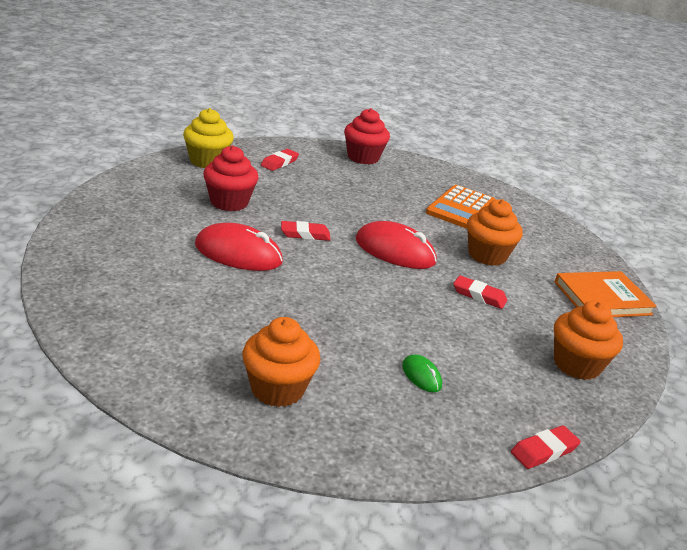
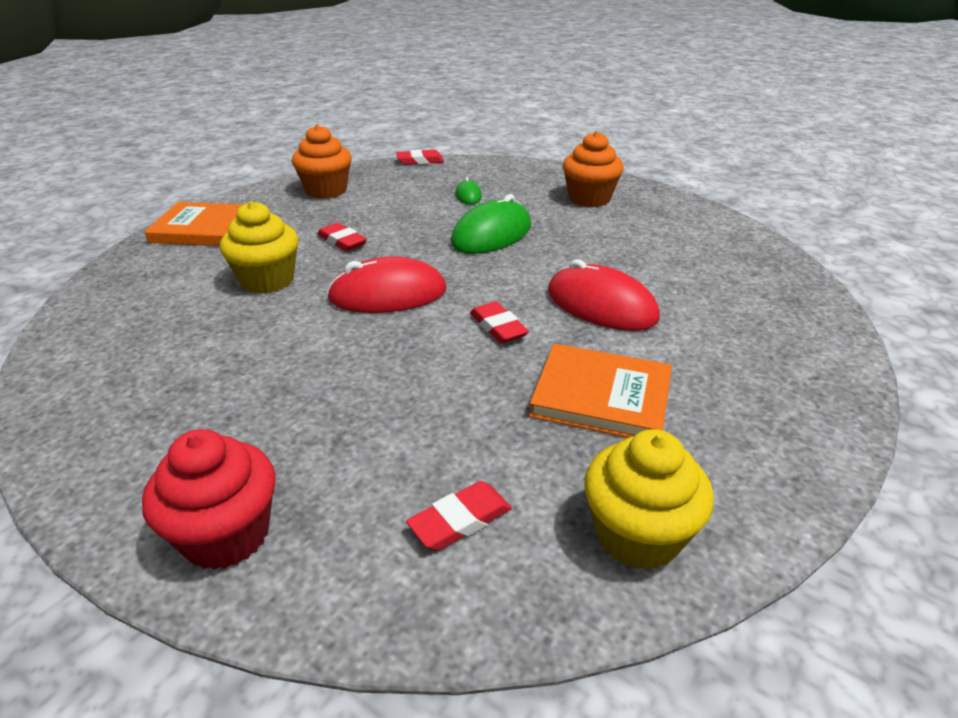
camera: 155 degrees left, 5 degrees up
red cupcake [203,145,259,211] -> orange book [529,343,672,438]
red eraser [281,221,330,241] -> red eraser turned 45 degrees clockwise [470,301,529,344]
red mouse [356,221,437,269] -> red mouse turned 60 degrees counterclockwise [327,256,446,313]
orange calculator [426,185,496,229] -> none
orange cupcake [467,199,523,266] -> yellow cupcake [220,201,299,294]
none -> green mouse [451,194,531,254]

